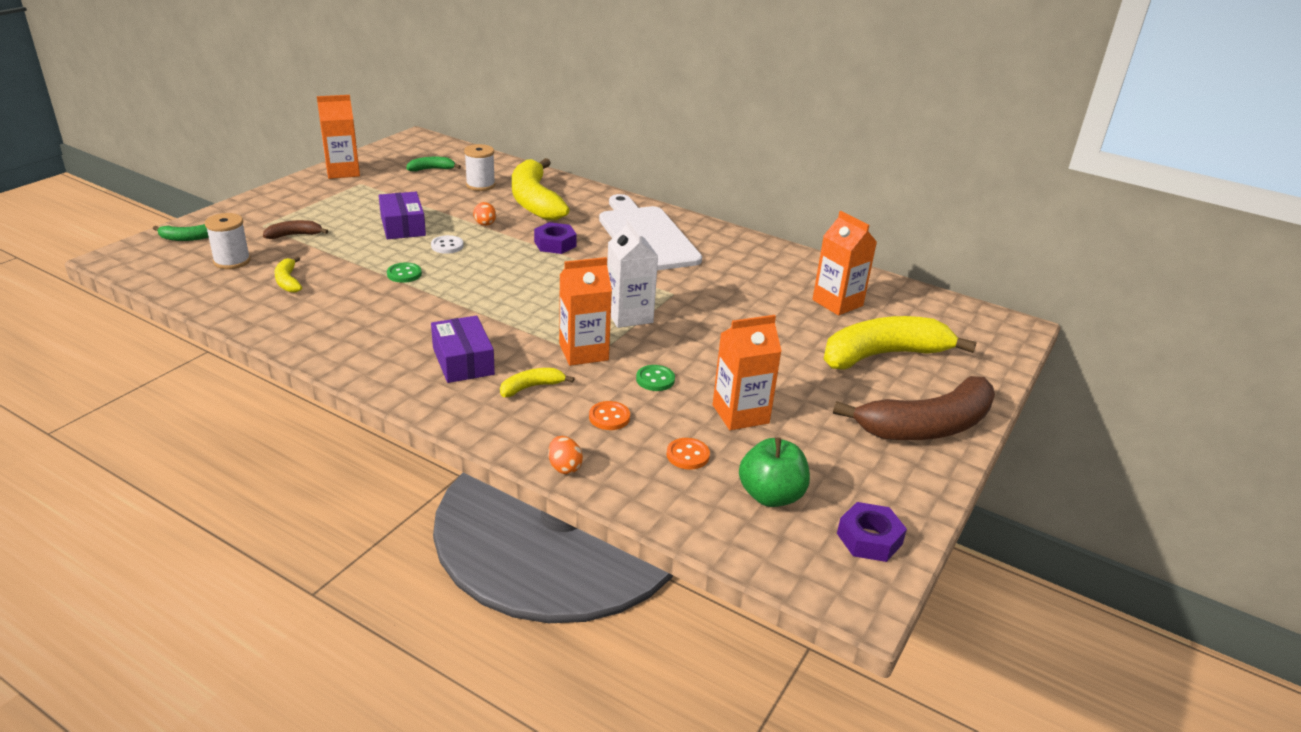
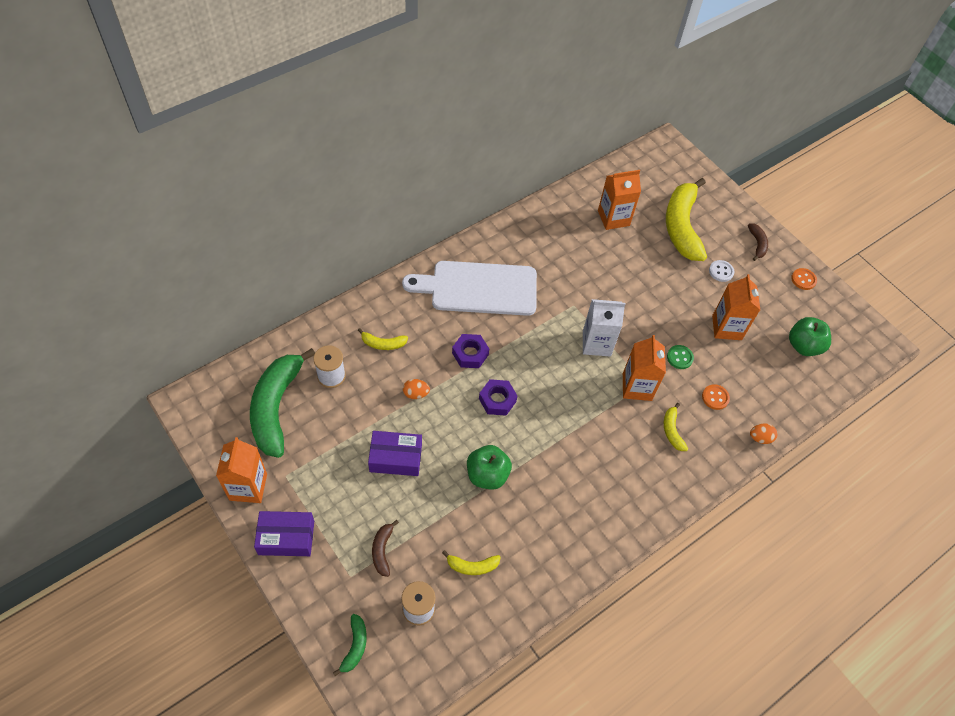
camera: 70 degrees left, 25 degrees up
green button [387,263,422,283] -> green apple [467,445,512,489]
green banana [406,157,461,171] -> green banana [250,348,315,458], size x2.29
white button [431,235,463,254] -> white button moved to [709,260,734,282]
purple box [431,316,495,383] -> purple box moved to [254,511,314,556]
yellow banana [512,158,569,220] -> yellow banana [358,328,408,350], size x0.44
orange button [667,438,710,470] -> orange button moved to [791,268,817,290]
brown banana [833,376,995,440] -> brown banana [748,224,768,261], size x0.44
purple nut [837,502,907,562] -> purple nut moved to [479,379,517,416]

